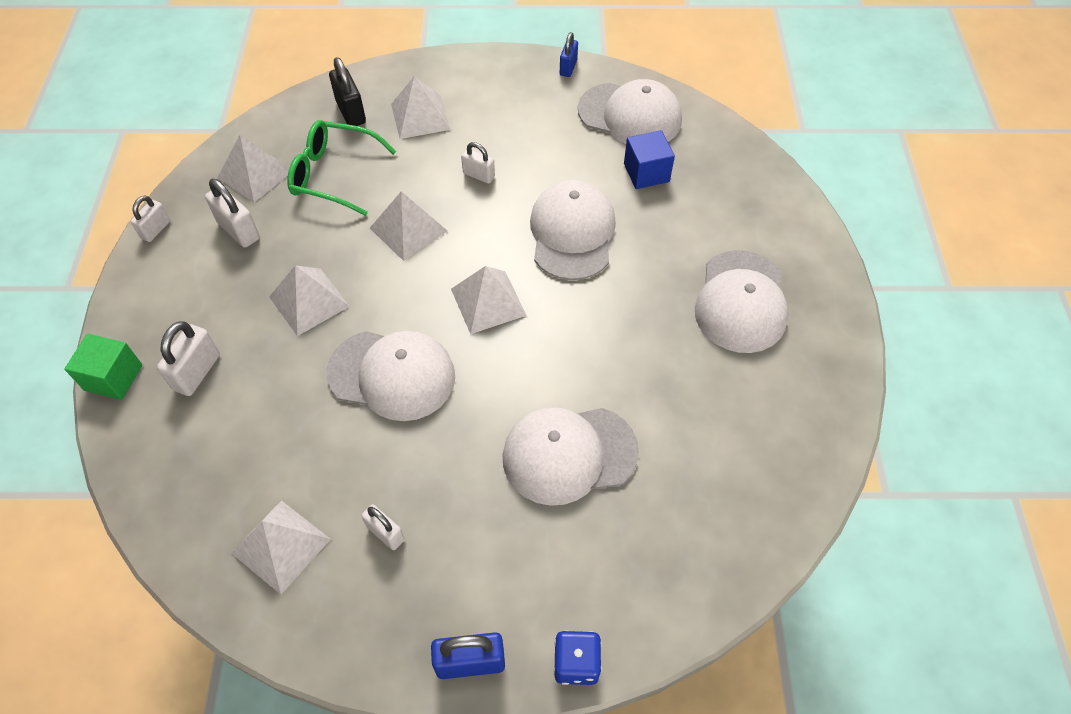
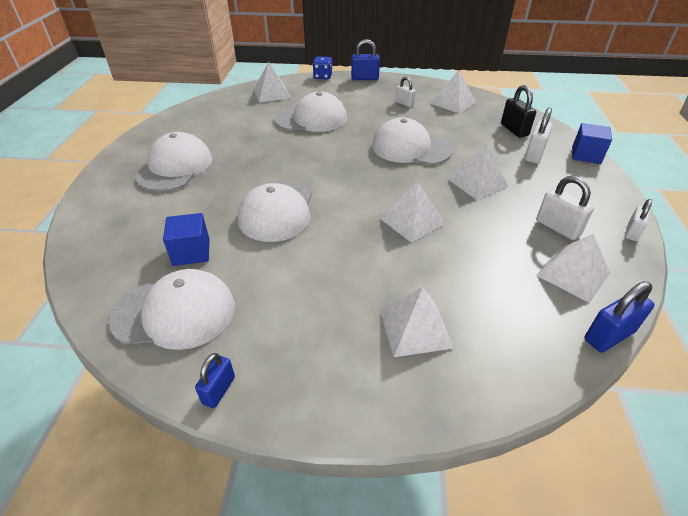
camera: 175 degrees left, 15 degrees down
green cube [64,334,142,400] -> blue cube [572,123,612,164]
green glasses [287,120,397,216] -> none
black padlock [329,57,366,126] -> black padlock moved to [501,85,536,138]
white pyramid [451,266,527,334] -> white pyramid moved to [254,61,291,103]
white padlock [461,142,495,184] -> none
white cap [578,79,682,144] -> white cap turned 150 degrees clockwise [109,269,235,350]
none -> blue padlock [584,281,655,353]

